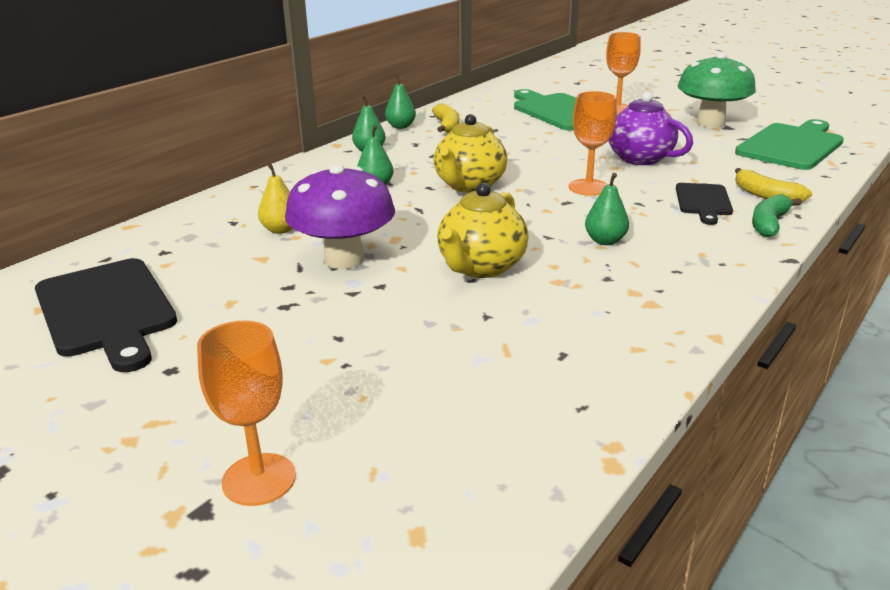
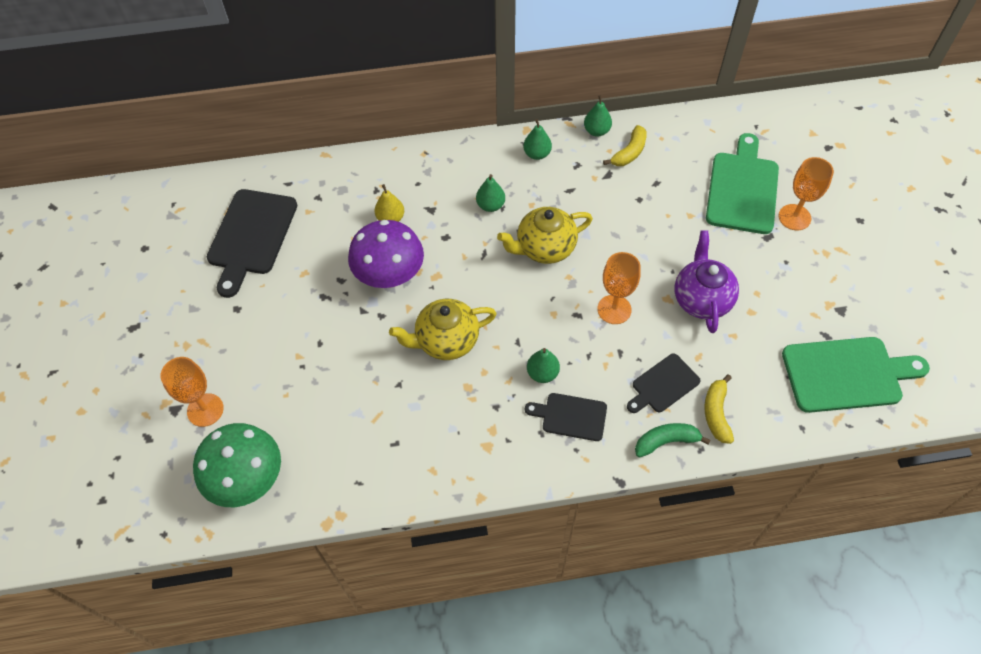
camera: 45 degrees right, 30 degrees up
green mushroom [677,53,756,128] -> green mushroom moved to [193,423,281,507]
none -> black cutting board [525,393,607,441]

